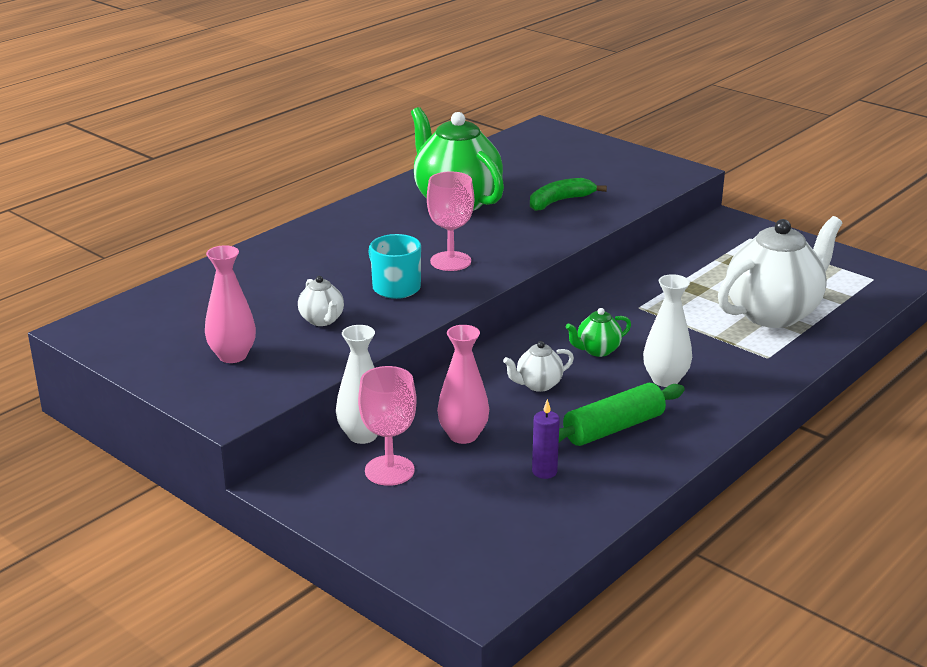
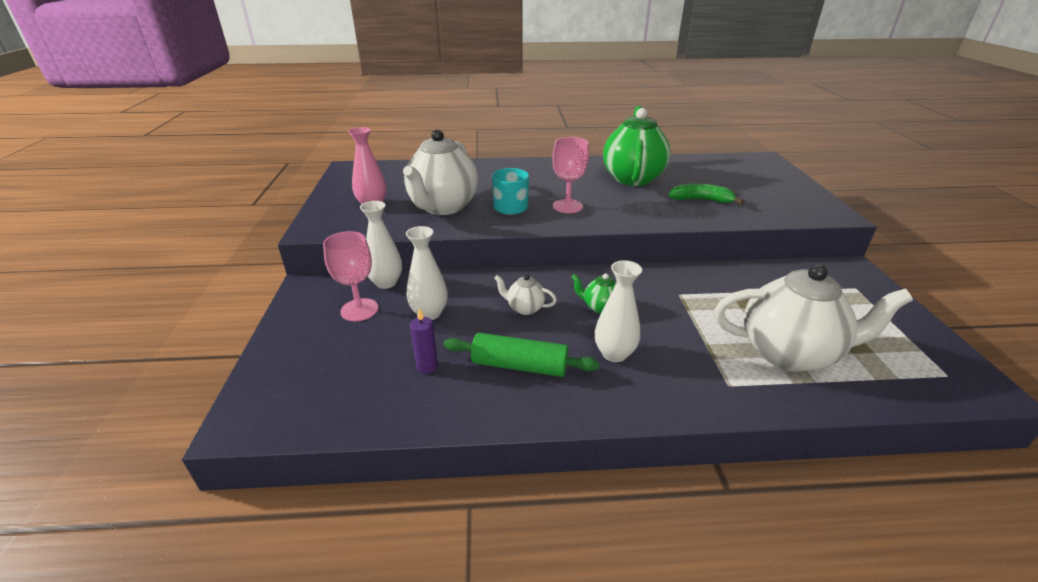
camera: 45 degrees right, 5 degrees up
white teapot [298,276,344,326] -> white teapot [403,129,478,215], size x2.28
pink vase [437,325,489,444] -> white vase [406,226,448,320]

